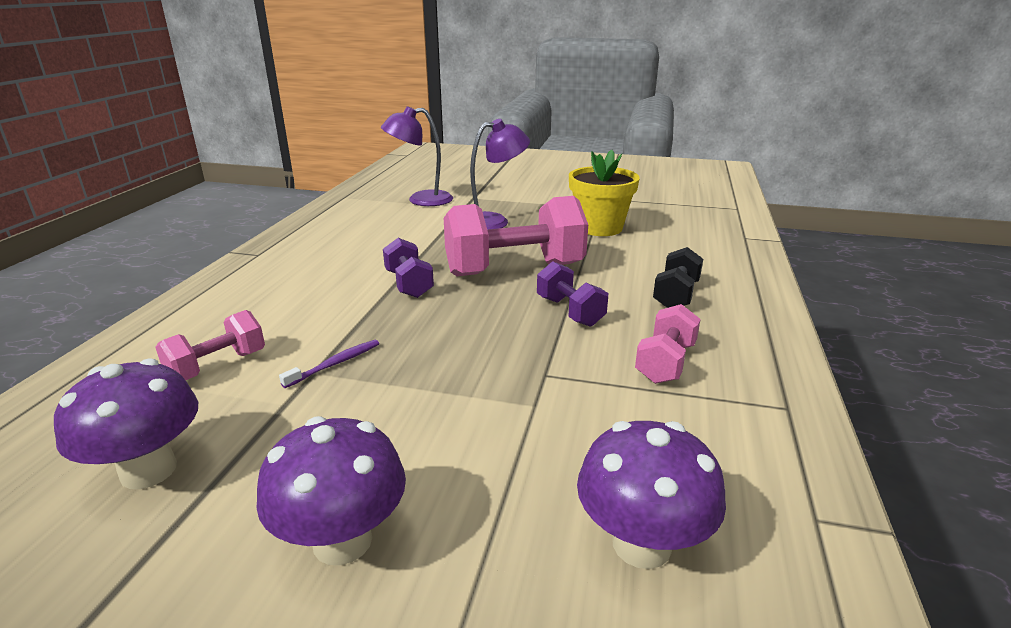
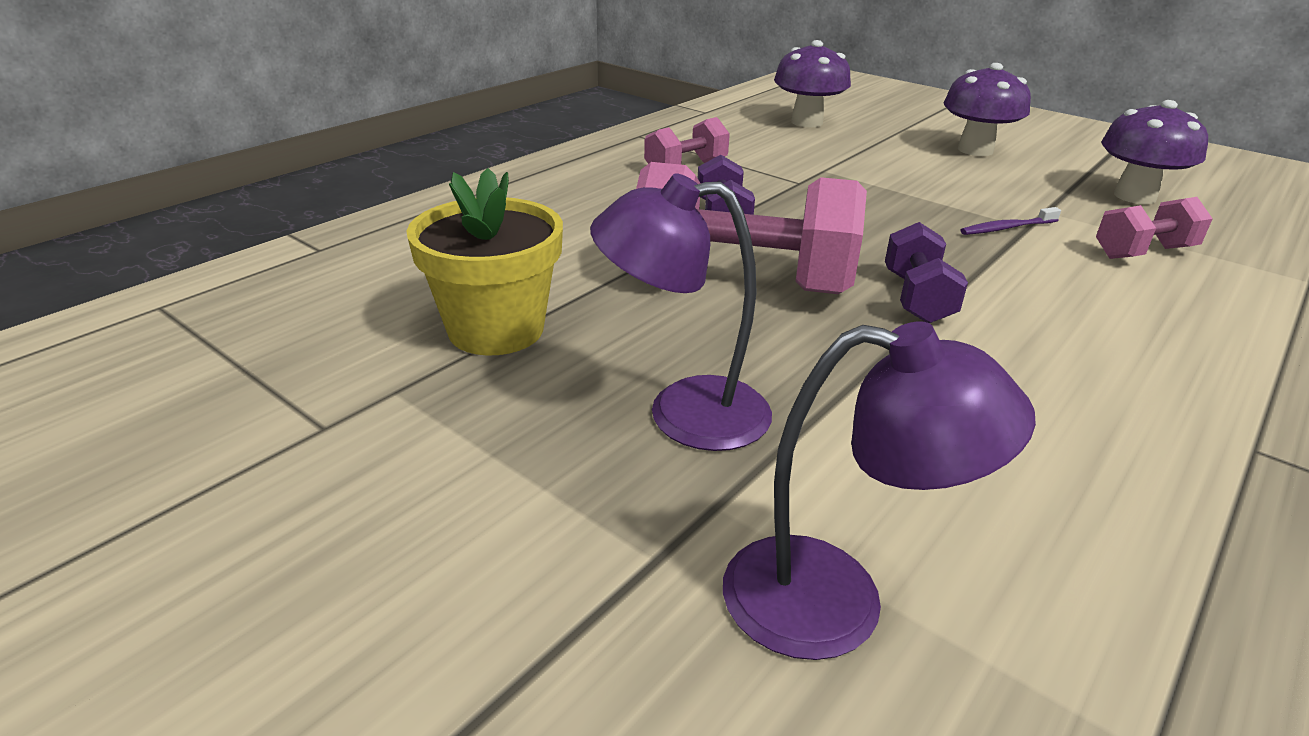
camera: 155 degrees left, 5 degrees up
black dumbbell [653,247,703,308] -> none

